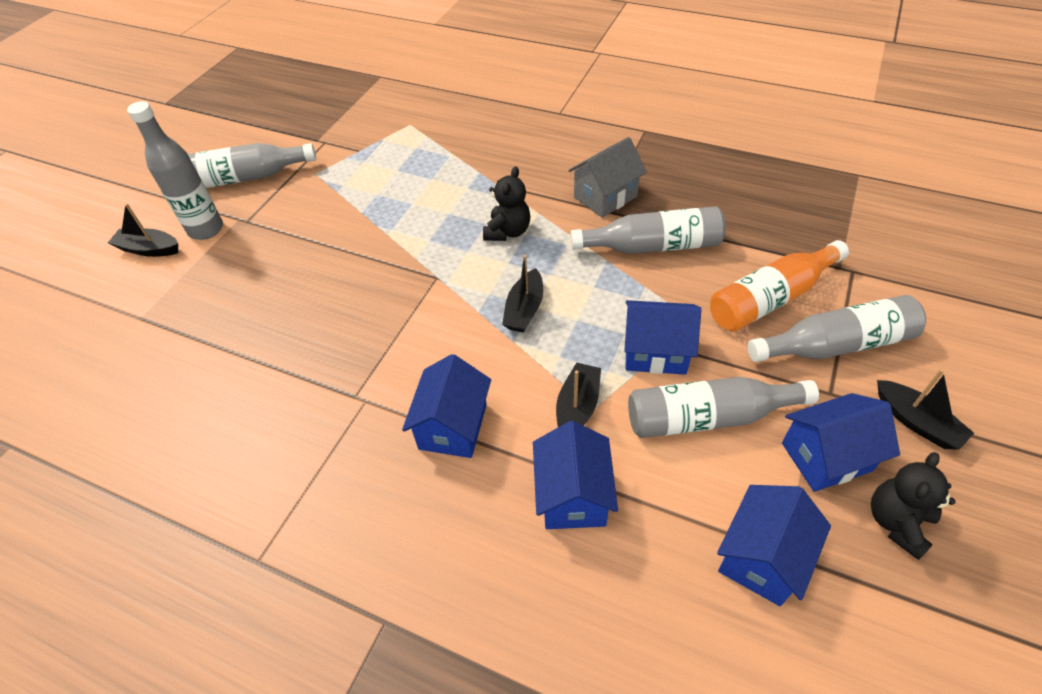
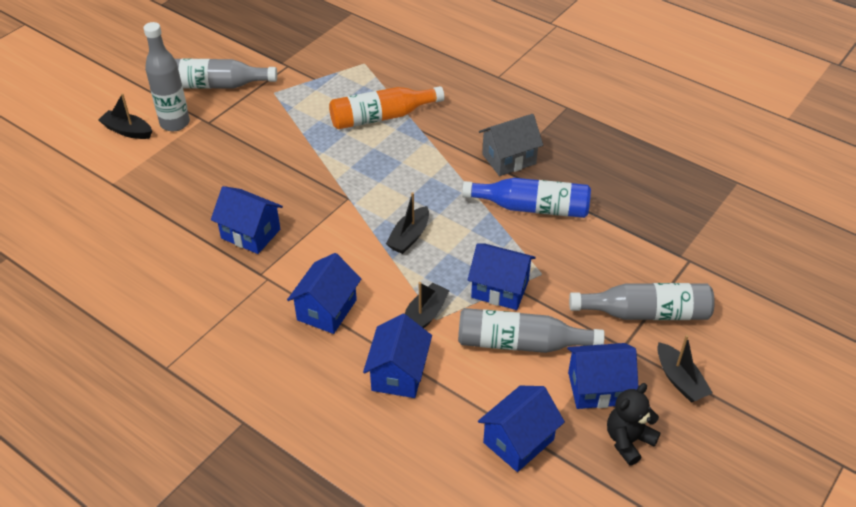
camera: 10 degrees right, 5 degrees down
black teddy bear [483,166,531,241] -> none
grey bottle [570,206,726,254] -> blue bottle [462,178,591,218]
orange bottle [710,240,849,332] -> orange bottle moved to [329,86,444,129]
none -> blue house [211,186,283,254]

